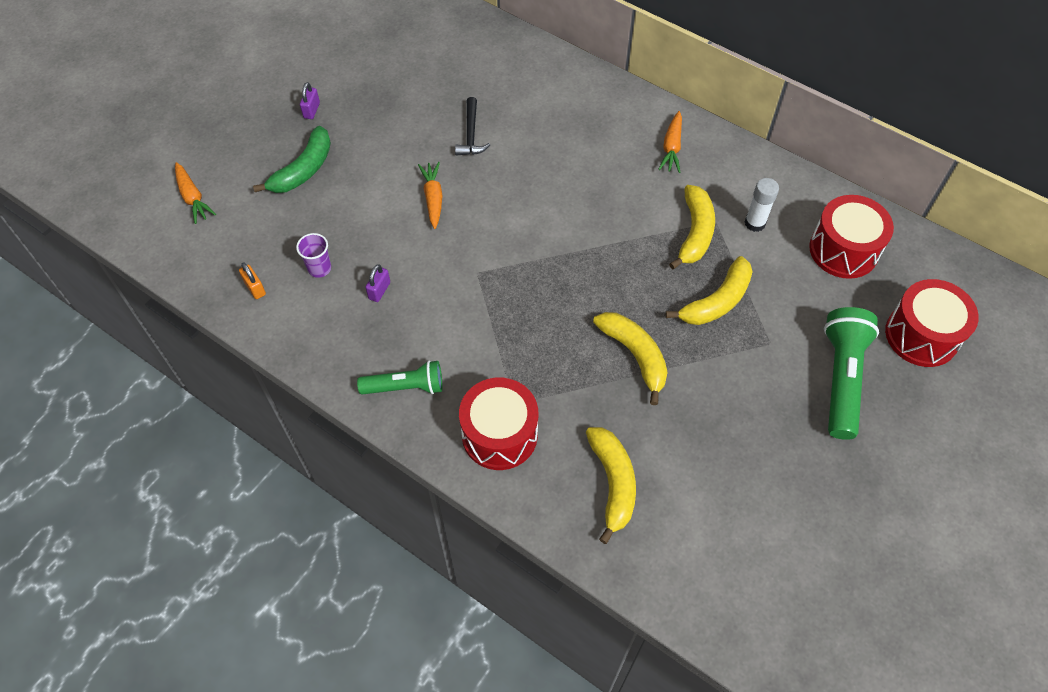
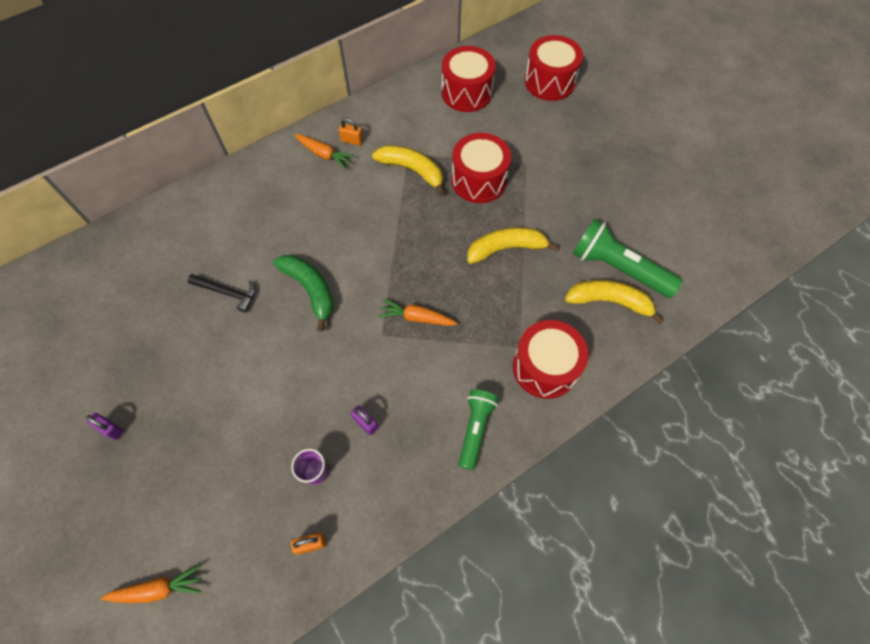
camera: 70 degrees left, 5 degrees up
green banana [253,126,331,193] -> green banana moved to [273,255,334,331]
orange carrot [418,162,443,229] -> orange carrot moved to [378,299,458,326]
yellow banana [666,256,753,325] -> red drum [452,133,511,203]
white glue stick [745,178,779,232] -> none
green flashlight [824,307,879,440] -> green flashlight moved to [573,218,683,298]
none -> orange padlock [339,118,363,146]

